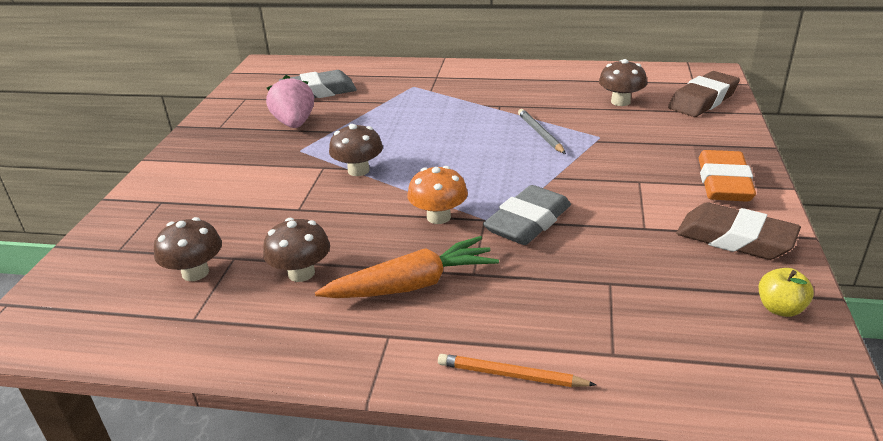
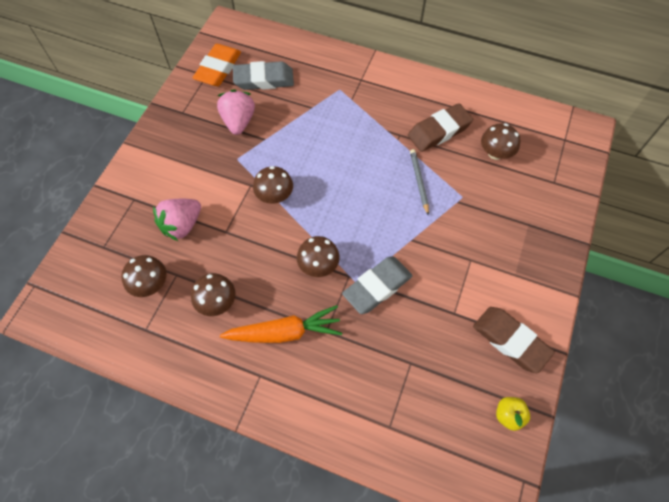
camera: 10 degrees right, 30 degrees up
orange mushroom [407,166,468,224] -> brown mushroom [297,236,340,277]
orange pencil [438,354,596,387] -> none
brown eraser [668,71,740,117] -> brown eraser moved to [408,103,473,152]
orange eraser [699,150,756,202] -> orange eraser moved to [193,44,241,86]
none -> pink strawberry [153,199,201,241]

